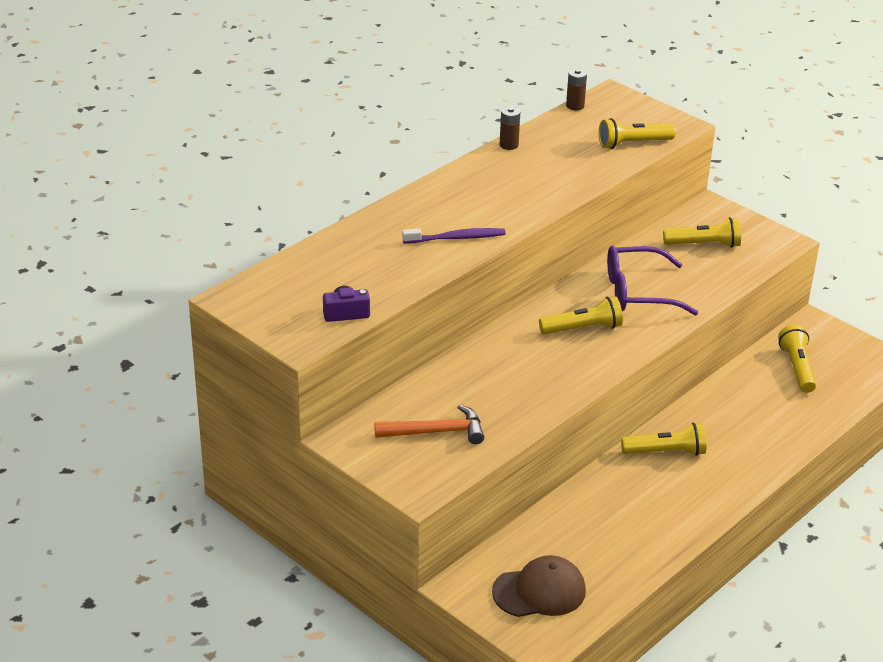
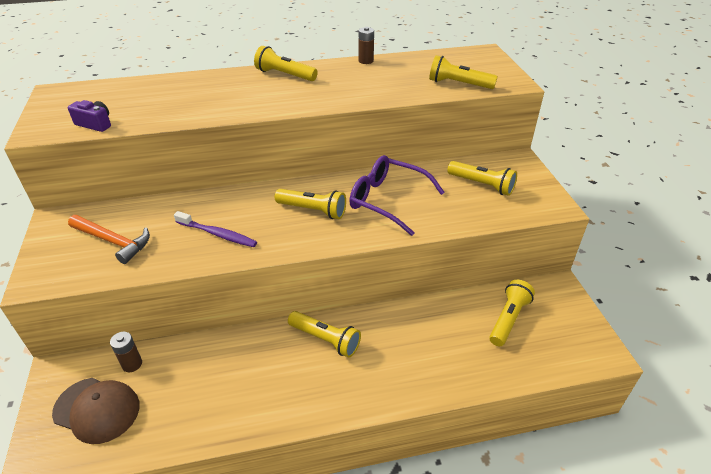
camera: 35 degrees right, 5 degrees up
purple toothbrush [402,228,506,244] -> purple toothbrush moved to [174,211,257,247]
brown battery [566,68,587,111] -> brown battery moved to [110,332,142,372]
none -> yellow flashlight [254,46,318,81]

